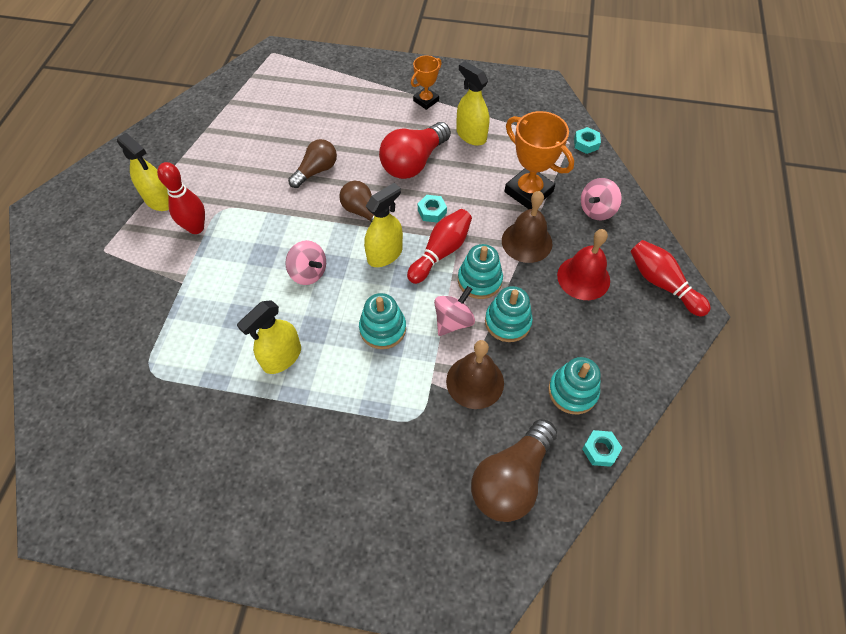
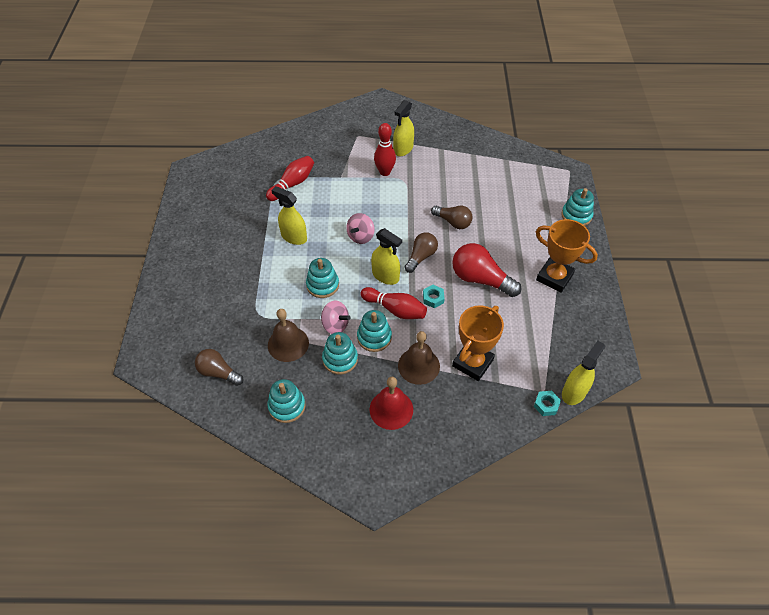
camera: 80 degrees right, 5 degrees down
orange trophy [411,55,442,110] -> orange trophy [536,219,598,293], size x1.71
yellow spray bottle [456,61,489,146] -> yellow spray bottle moved to [562,341,605,405]
brown light bulb [471,419,557,522] -> brown light bulb [195,349,244,386], size x0.64
pink spinning top [581,178,622,220] -> none
turquoise nut [582,430,622,467] -> none
red bowling pin [630,240,711,317] -> red bowling pin moved to [266,156,314,201]
none -> turquoise stacking toy [561,188,594,226]

